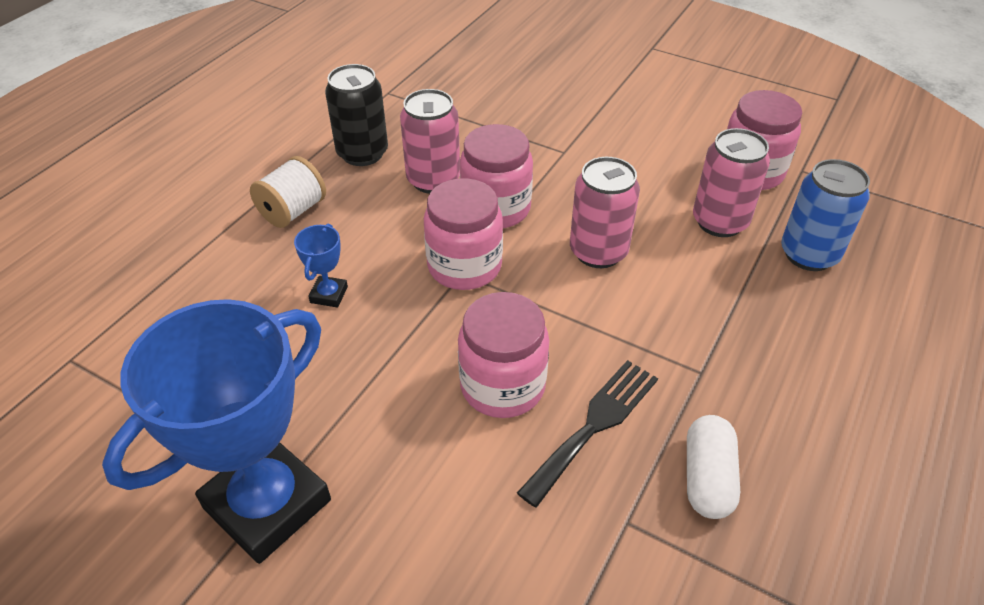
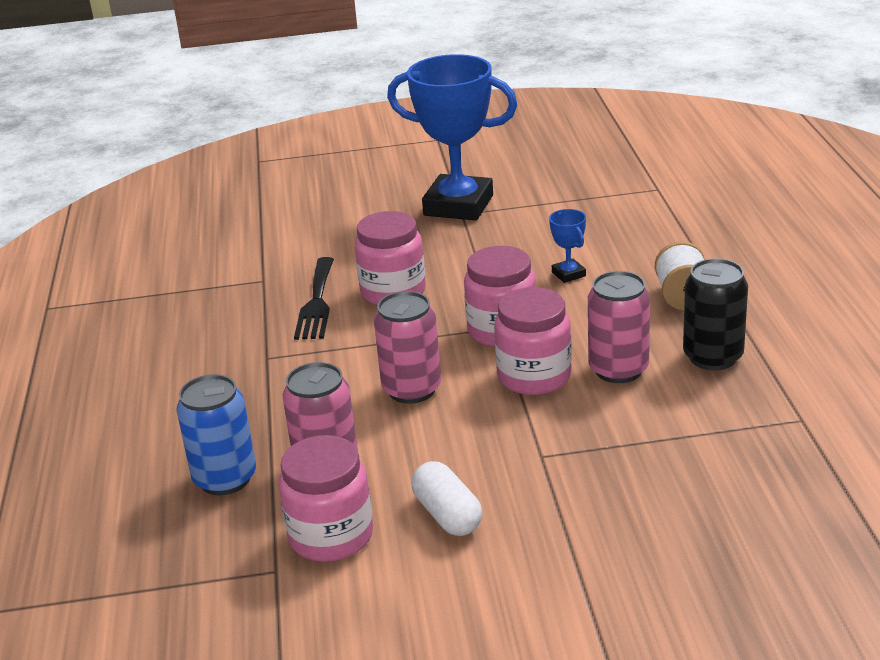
camera: 145 degrees right, 15 degrees down
blue trophy [102,299,331,564] -> blue trophy turned 75 degrees counterclockwise [387,54,517,220]
white capsule [687,415,740,519] -> white capsule moved to [412,461,482,536]

